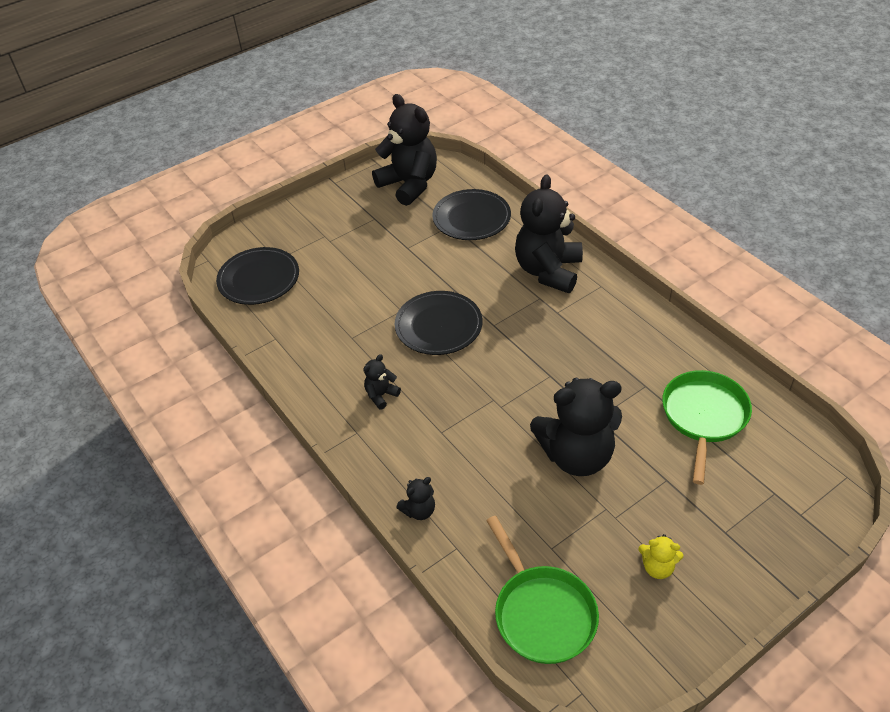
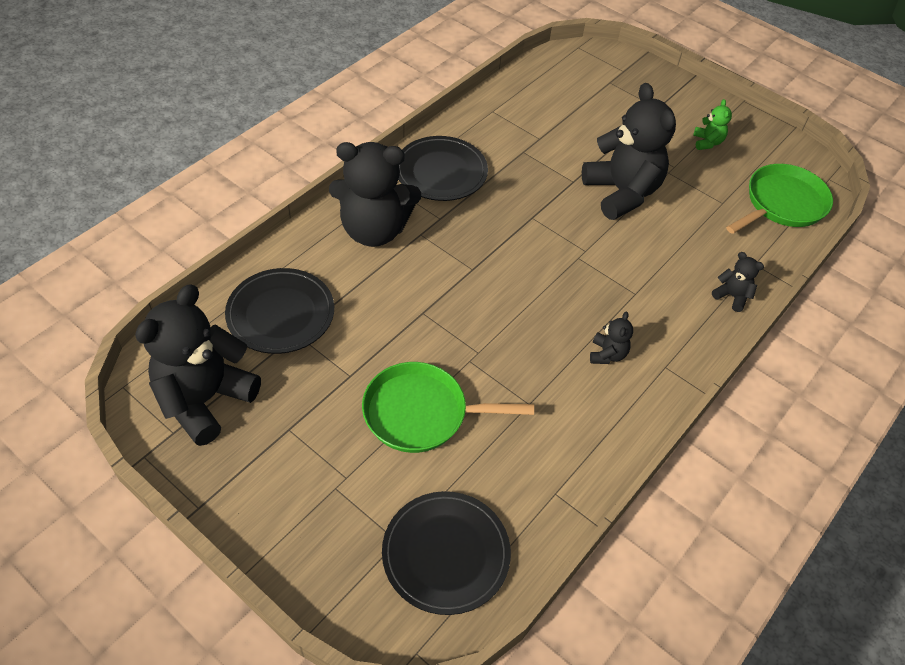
camera: 110 degrees left, 5 degrees up
black teddy bear [363,354,401,410] -> black teddy bear turned 105 degrees counterclockwise [590,312,633,364]
black plate [395,291,482,355] -> black plate moved to [398,136,488,201]
yellow teddy bear [638,534,683,579] -> green teddy bear [693,99,732,150]
green pan [662,370,752,485] -> green pan moved to [362,362,534,453]

